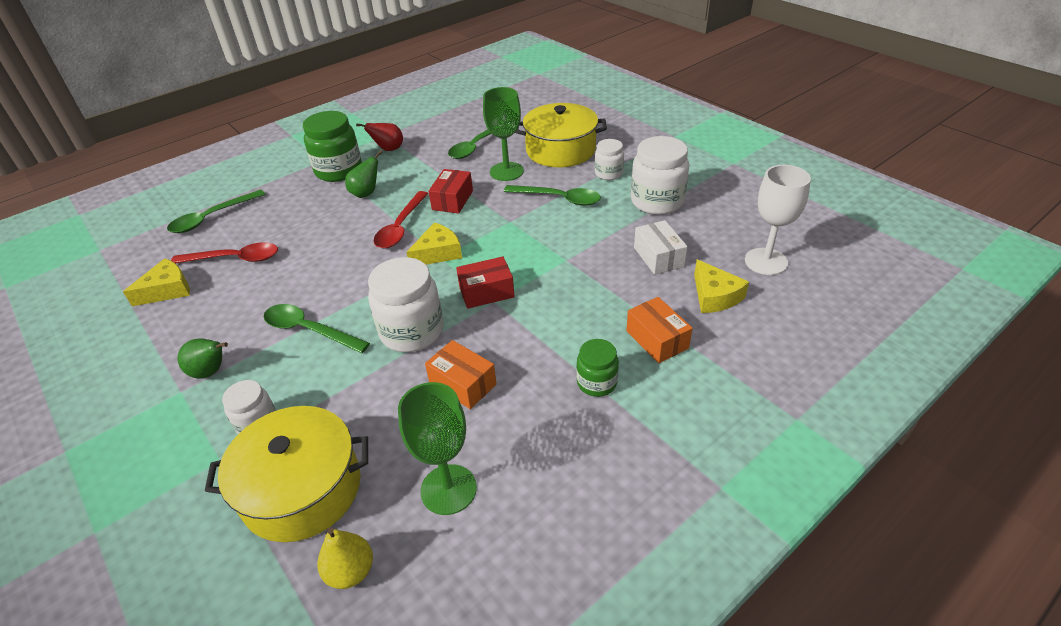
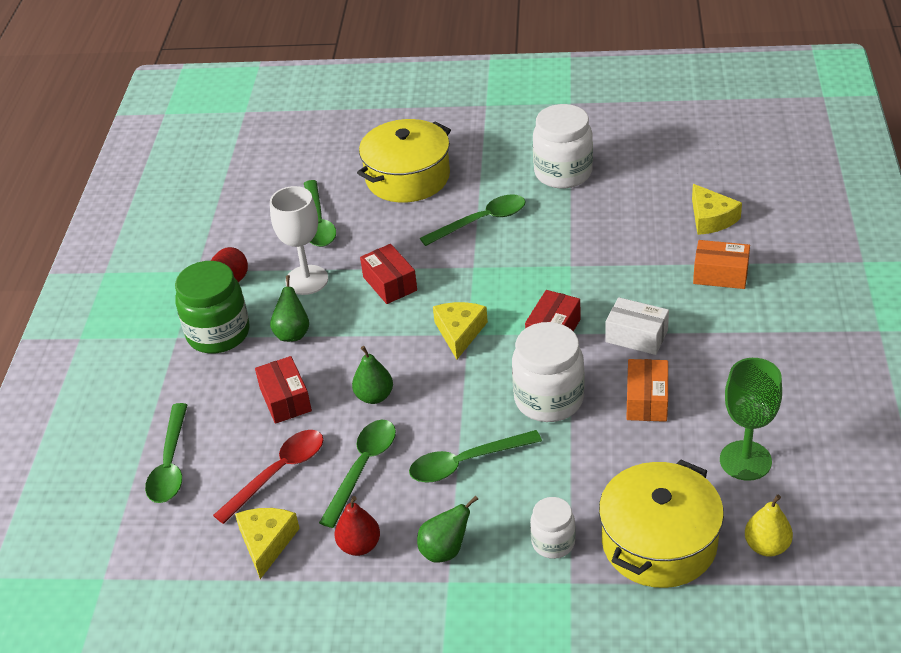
camera: 45 degrees left, 0 degrees up
red spoon [374,191,428,248] -> none
orange box [425,340,496,409] -> orange box turned 75 degrees counterclockwise [626,359,668,422]
green goblet [483,87,524,181] -> none
green jar [577,339,619,397] -> none
white jar [595,139,624,180] -> none
white box [634,220,687,275] -> white box moved to [605,297,669,355]
yellow cheese [694,259,749,313] -> yellow cheese turned 45 degrees clockwise [692,184,742,235]
white goblet [745,165,811,275] -> white goblet moved to [270,186,328,295]
none -> red box [255,356,312,424]
none -> green spoon [319,420,396,528]
none -> red pear [335,496,380,556]
none -> green pear [352,346,393,404]

